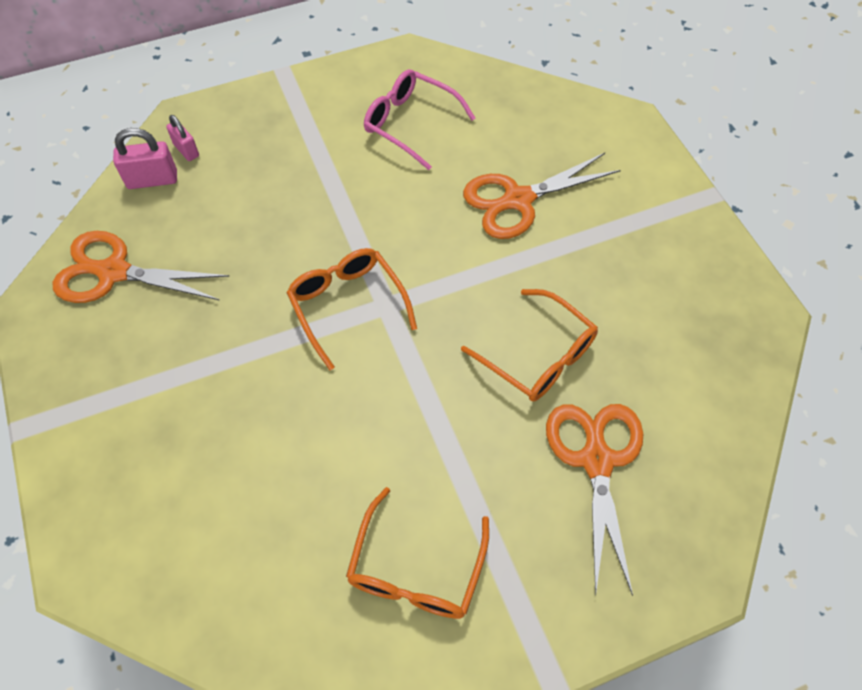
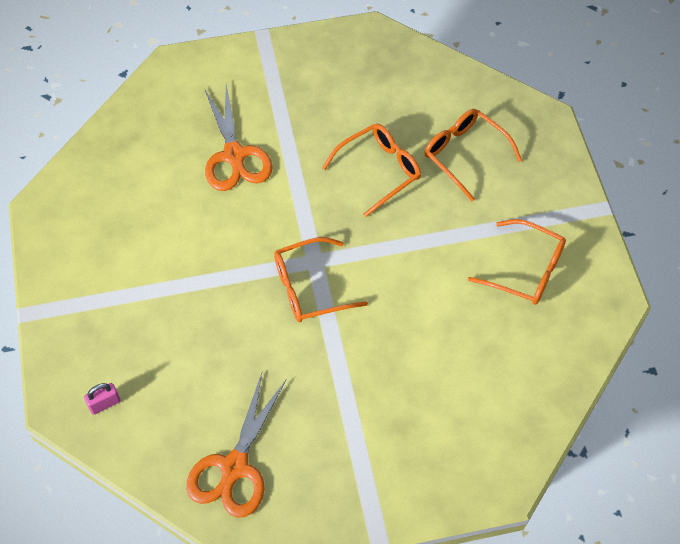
camera: 80 degrees left, 0 degrees up
pink padlock [113,128,177,189] -> none
pink glasses [364,69,475,170] -> none
orange scissors [546,404,643,596] -> orange glasses [424,109,522,201]

